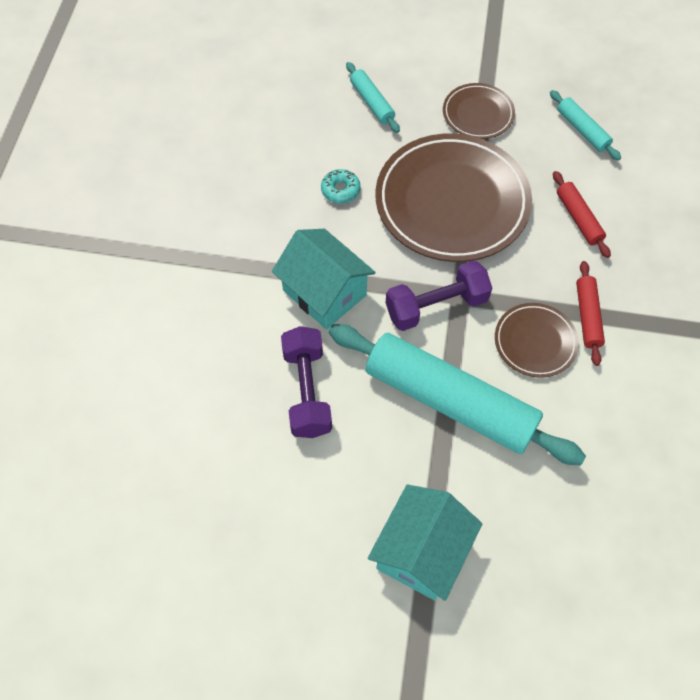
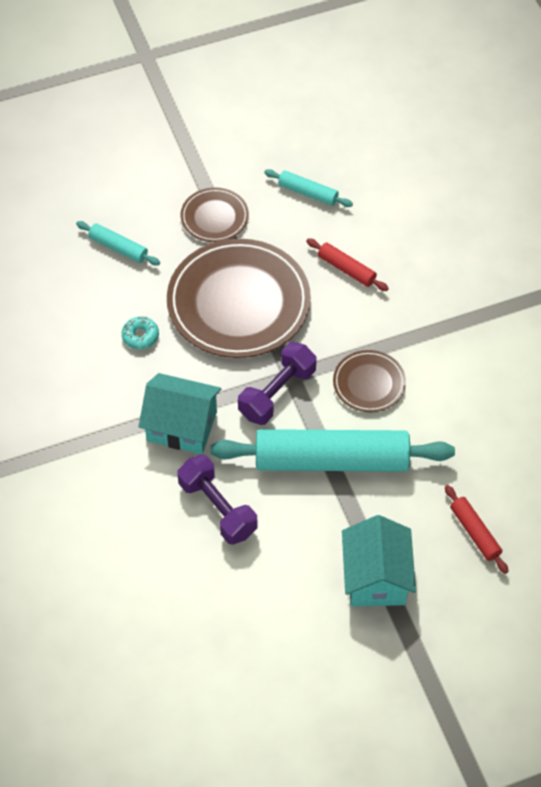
camera: 30 degrees left, 5 degrees down
red rolling pin [576,261,605,366] -> red rolling pin moved to [445,485,509,574]

